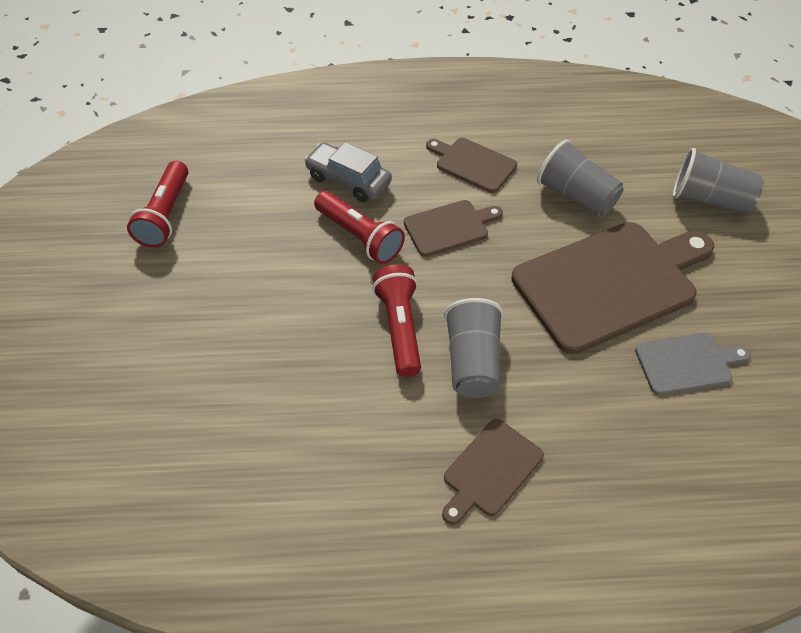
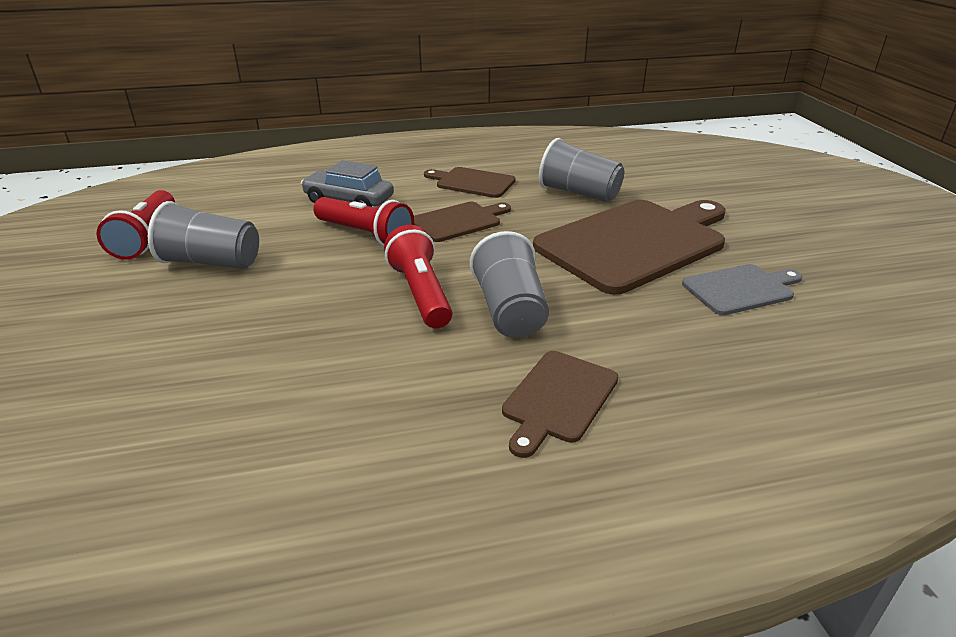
camera: 10 degrees left, 20 degrees down
grey cup [673,148,764,214] -> grey cup moved to [148,201,259,269]

